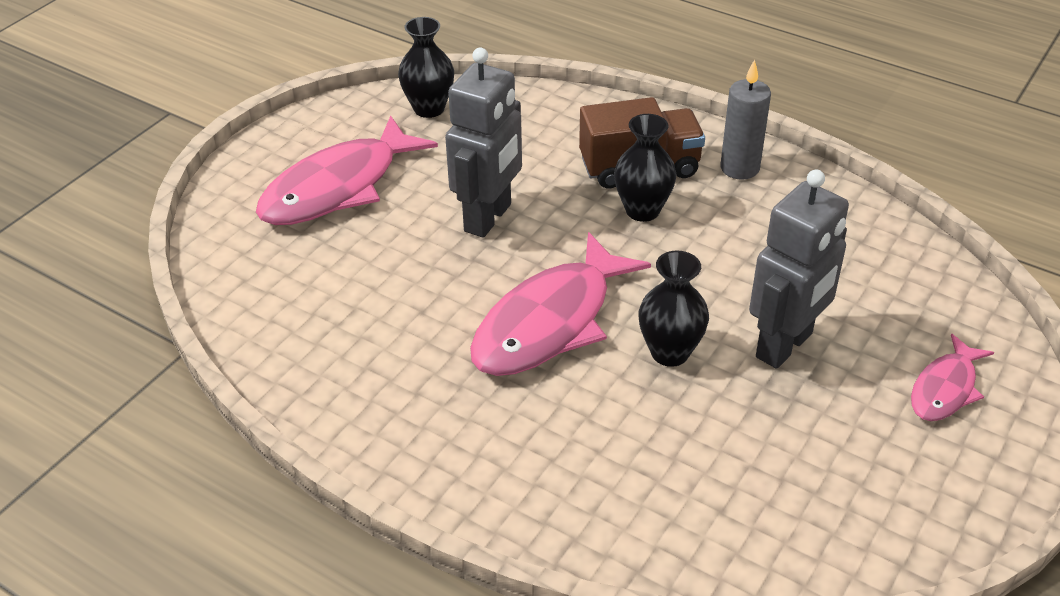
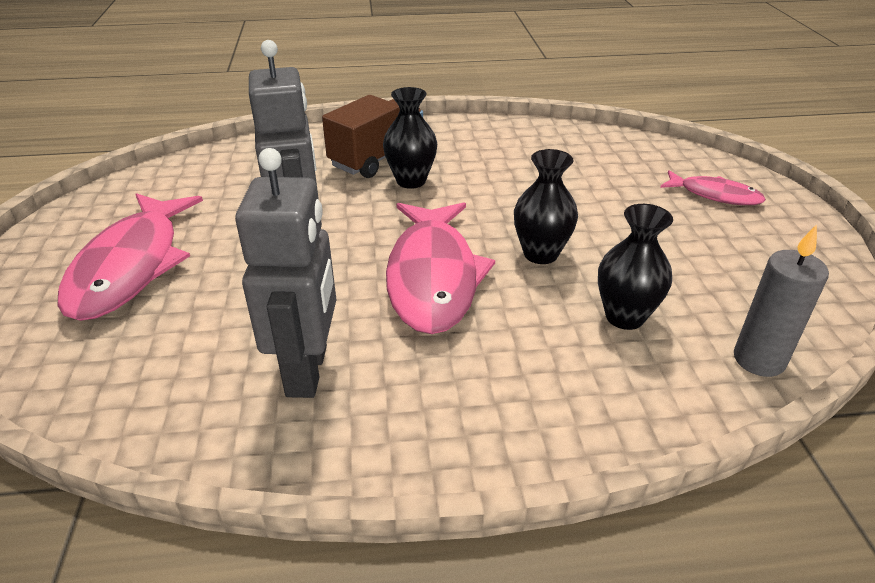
camera: 40 degrees left, 5 degrees down
black vase [398,17,454,118] -> black vase moved to [598,204,673,330]
grey candle [720,59,771,180] -> grey candle moved to [734,224,829,377]
grey robot [749,169,849,369] -> grey robot moved to [235,148,336,398]
pink fish [911,334,994,421] -> pink fish turned 60 degrees counterclockwise [660,170,766,205]

